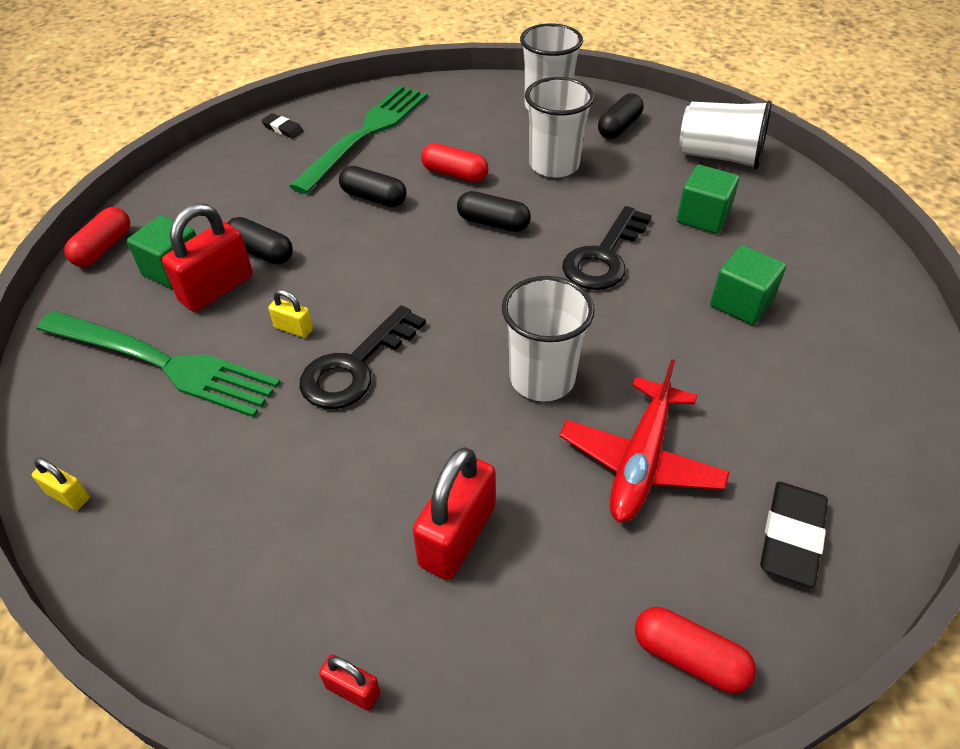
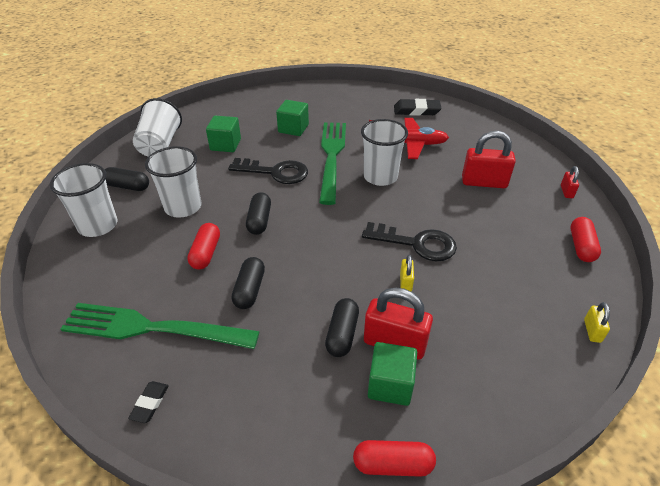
camera: 110 degrees left, 5 degrees down
green fork [36,311,281,417] -> green fork moved to [319,122,346,205]
red capsule [635,607,756,693] -> red capsule moved to [570,217,601,262]

